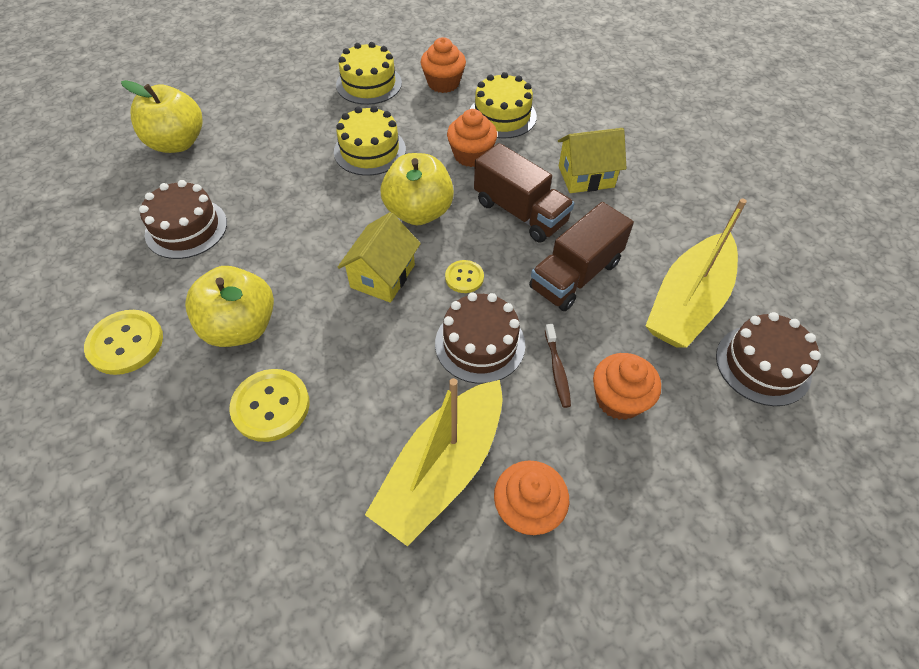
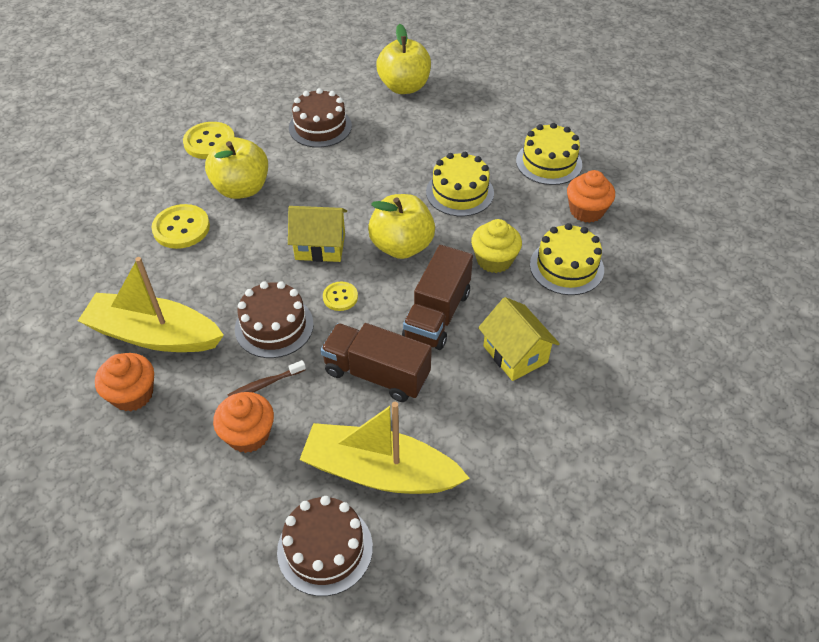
camera: 70 degrees right, 5 degrees down
orange cupcake [447,109,497,167] -> yellow cupcake [471,219,522,273]

